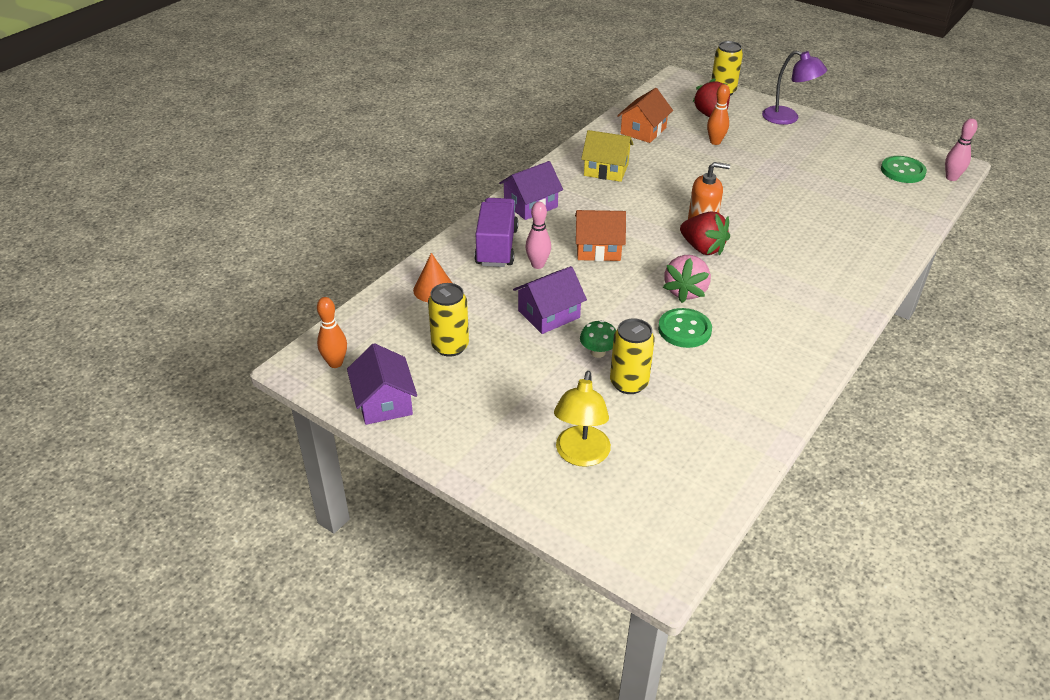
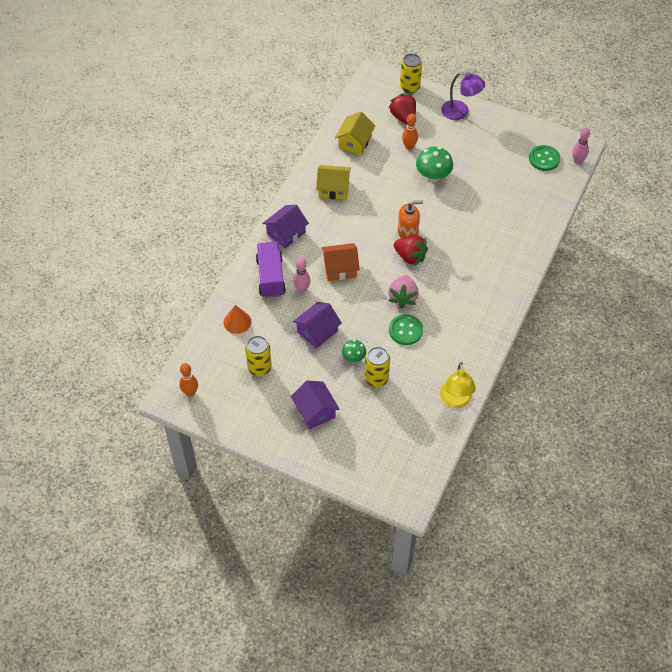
camera: 10 degrees left, 15 degrees up
purple house [347,343,417,425] -> purple house moved to [291,380,340,429]
yellow lamp [554,371,611,467] -> yellow lamp moved to [440,362,476,408]
orange house [617,88,673,143] -> yellow house [335,112,375,155]
none -> green mushroom [416,147,453,182]

